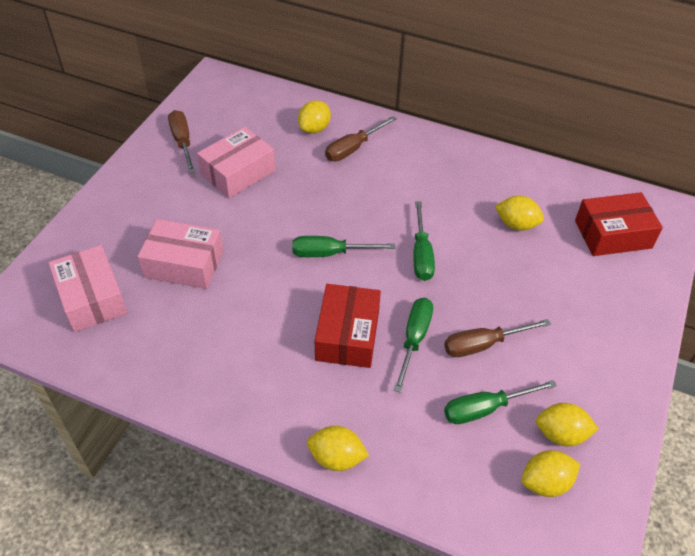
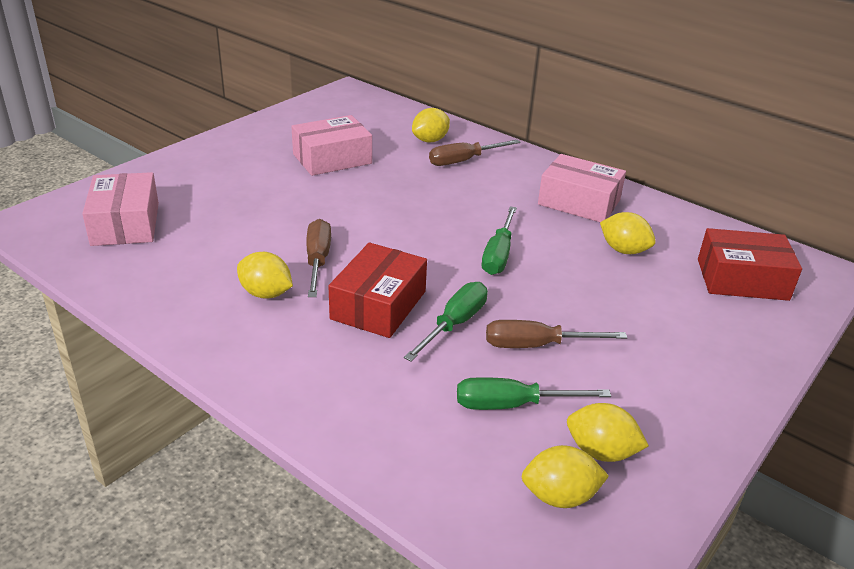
camera: 15 degrees right, 15 degrees down
pink box [138,219,223,289] -> pink box moved to [538,154,626,222]
brown screwdriver [168,110,195,173] -> brown screwdriver moved to [306,219,331,297]
green screwdriver [292,236,395,257] -> none
yellow lemon [307,426,369,471] -> yellow lemon moved to [237,252,293,299]

